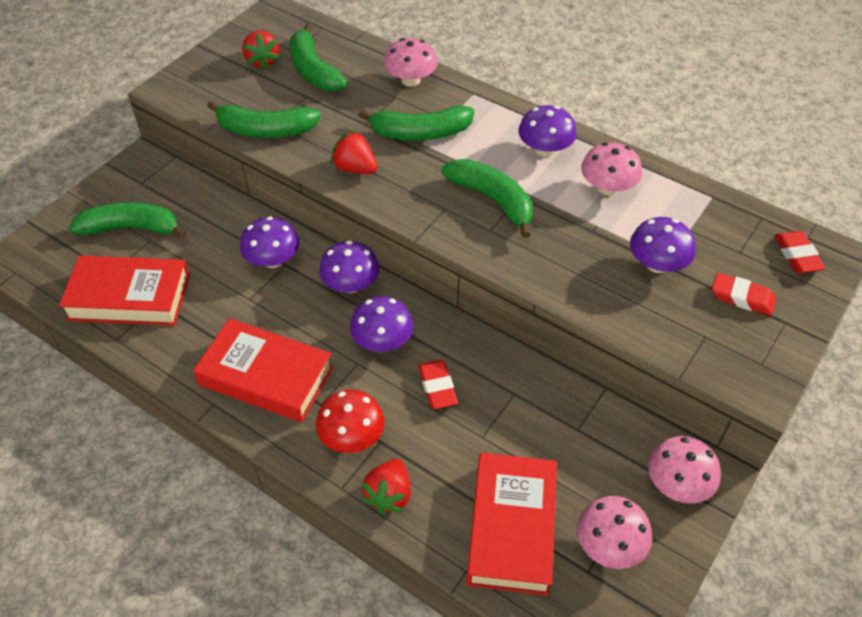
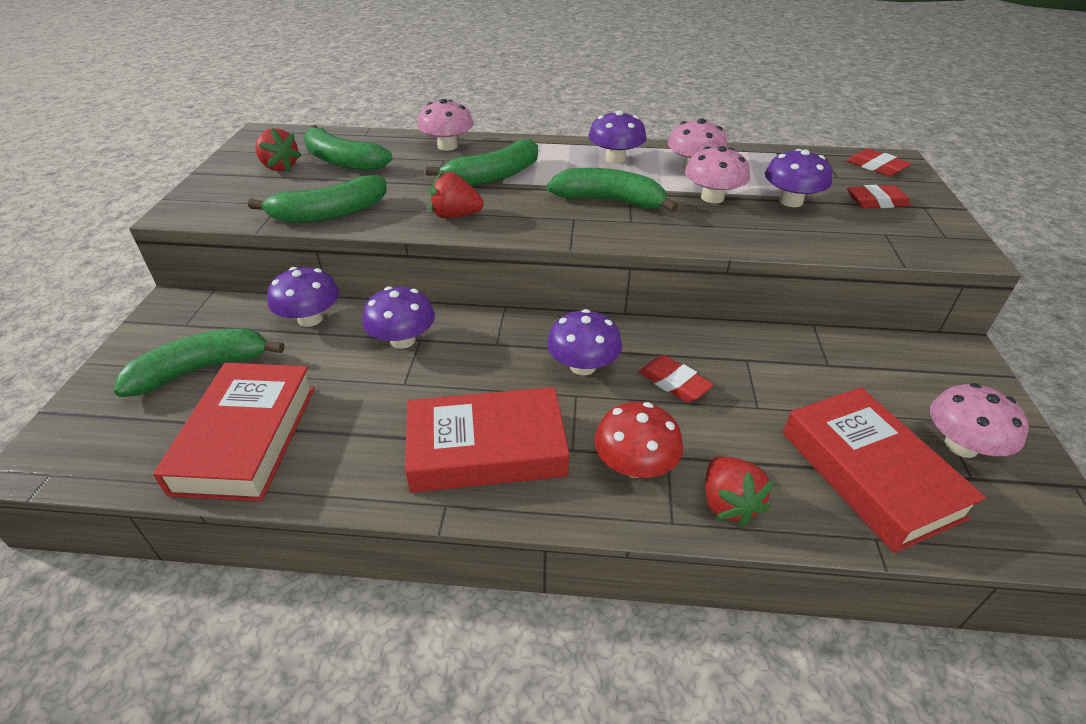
camera: 30 degrees left, 10 degrees down
red book [59,255,190,326] -> red book turned 60 degrees counterclockwise [153,363,315,501]
purple mushroom [319,240,380,293] -> purple mushroom moved to [267,267,339,327]
pink mushroom [648,436,721,504] -> pink mushroom moved to [685,146,750,203]

